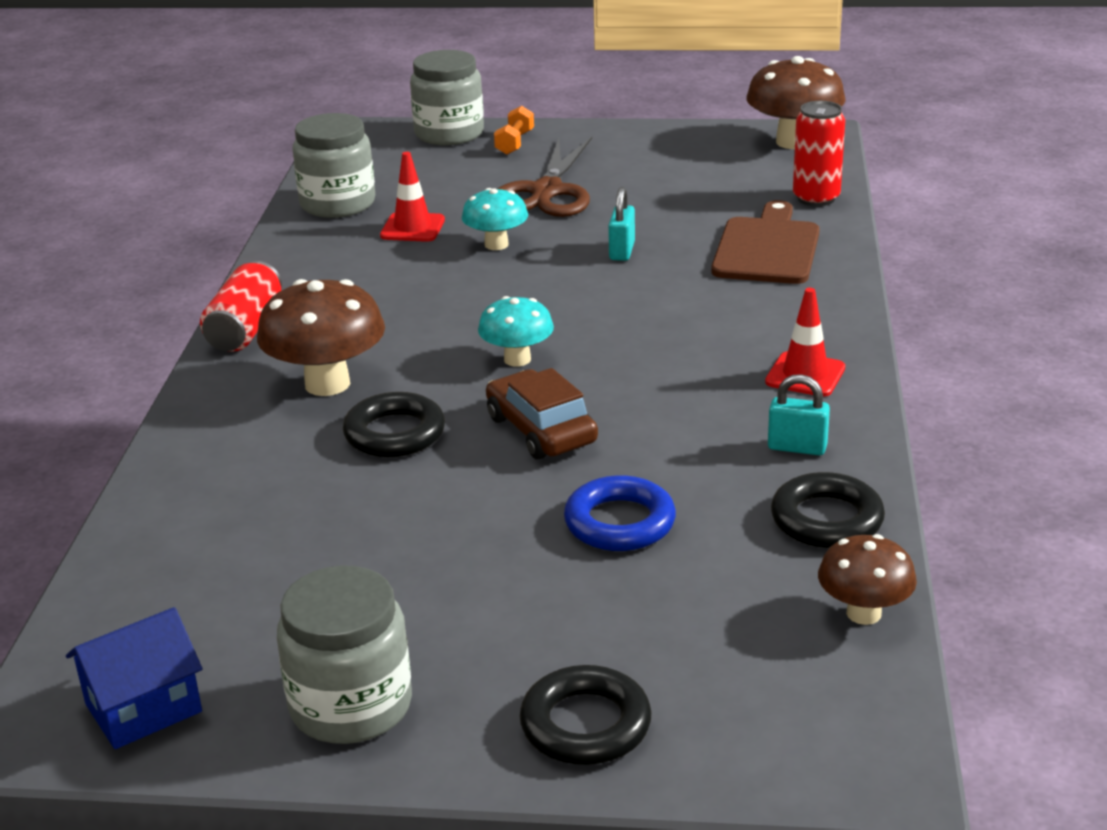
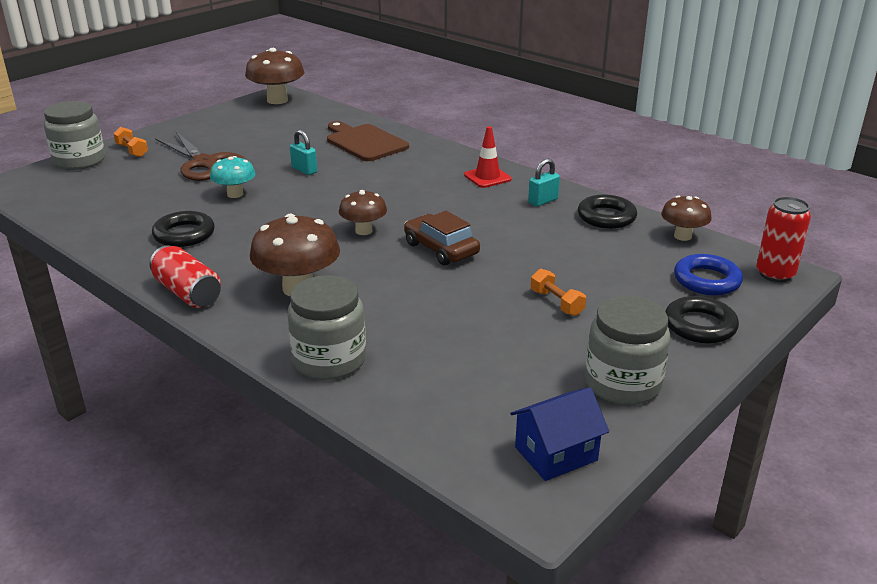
camera: 55 degrees left, 0 degrees up
blue house [66,607,202,749] -> blue house turned 60 degrees clockwise [510,387,609,481]
grey jar [292,113,375,218] -> grey jar moved to [287,275,366,380]
black ring [343,392,445,457] -> black ring moved to [152,211,215,247]
red traffic cone [380,152,445,242] -> none
turquoise mushroom [478,296,554,367] -> brown mushroom [339,190,387,235]
brown car [486,368,598,460] -> brown car turned 45 degrees clockwise [404,211,480,265]
blue ring [564,475,676,551] -> blue ring moved to [674,254,743,296]
red can [793,101,845,206] -> red can moved to [756,197,811,282]
none -> orange dumbbell [531,269,586,316]

